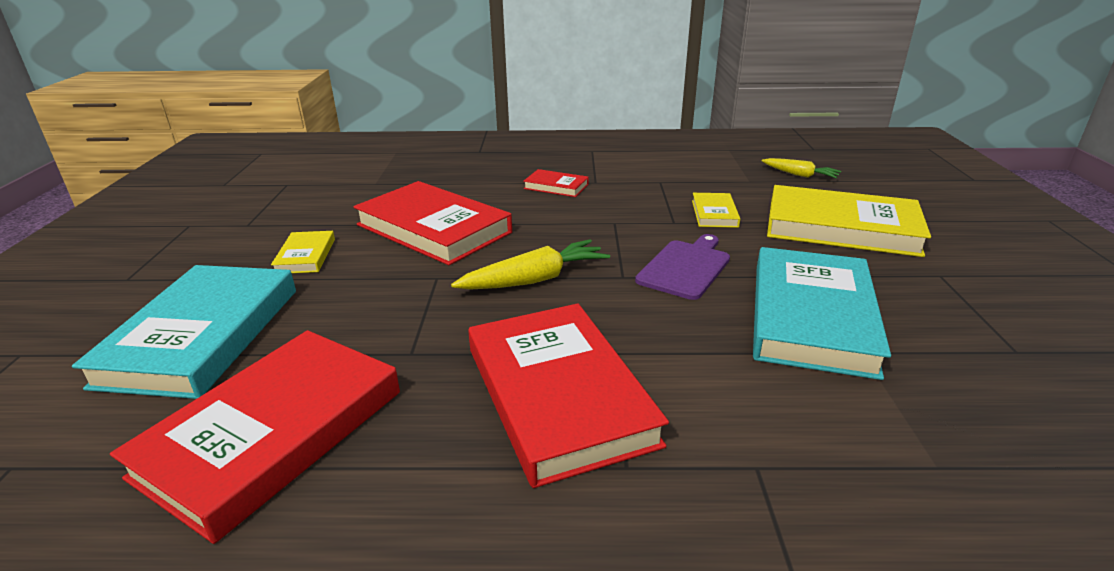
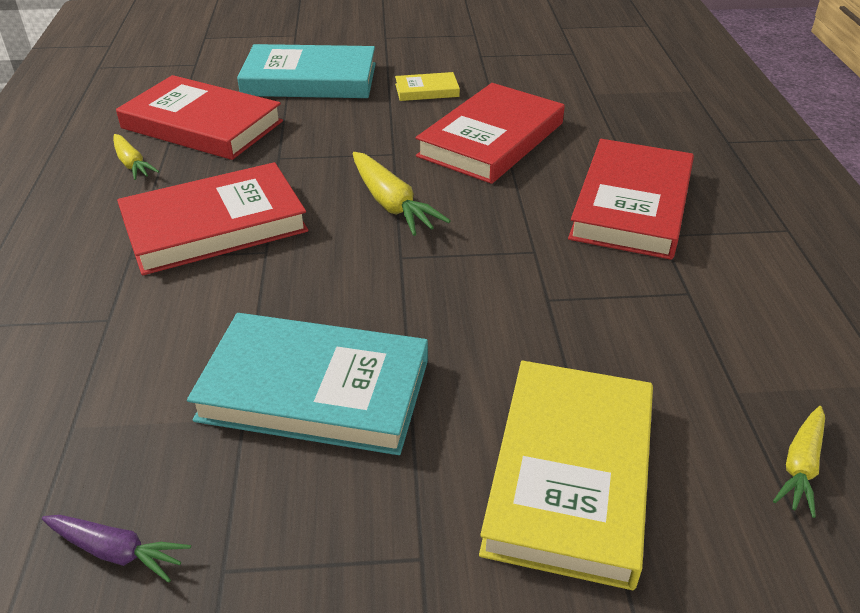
camera: 85 degrees right, 10 degrees up
red book [523,169,589,197] -> red book [568,139,694,260], size x2.15
purple cutting board [635,234,730,300] -> none
yellow book [692,193,740,228] -> none
none -> purple carrot [42,515,191,583]
none -> yellow carrot [113,134,159,180]

